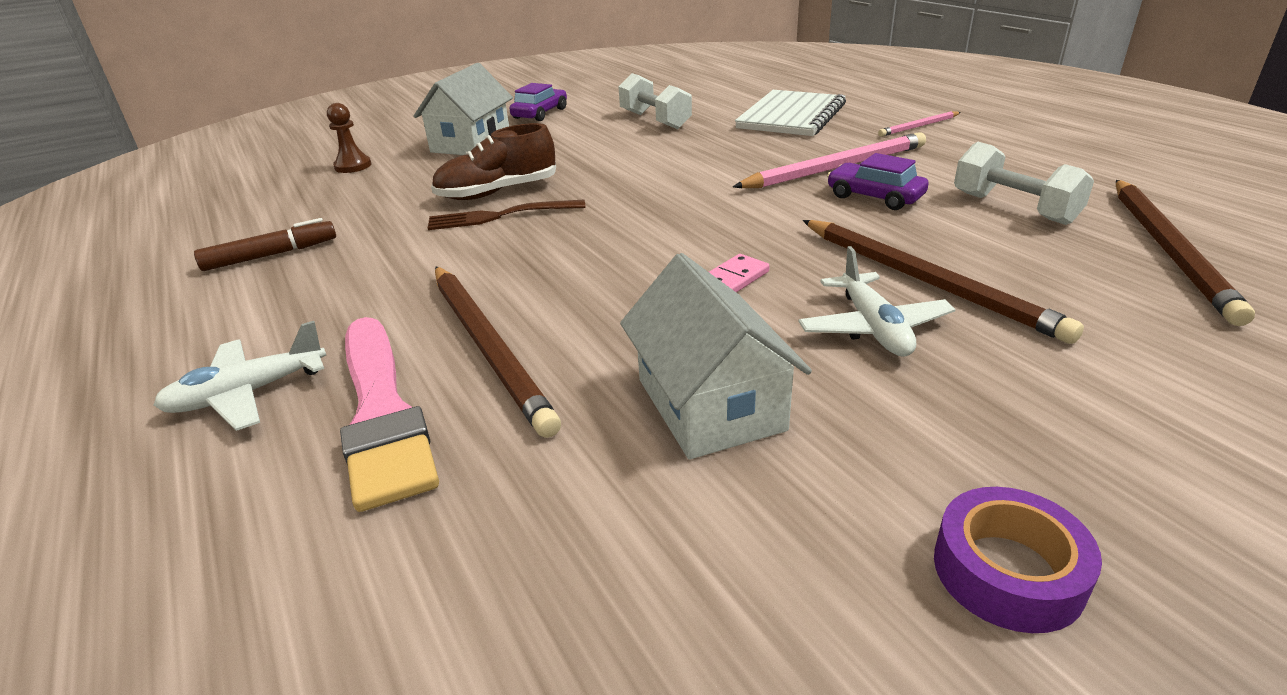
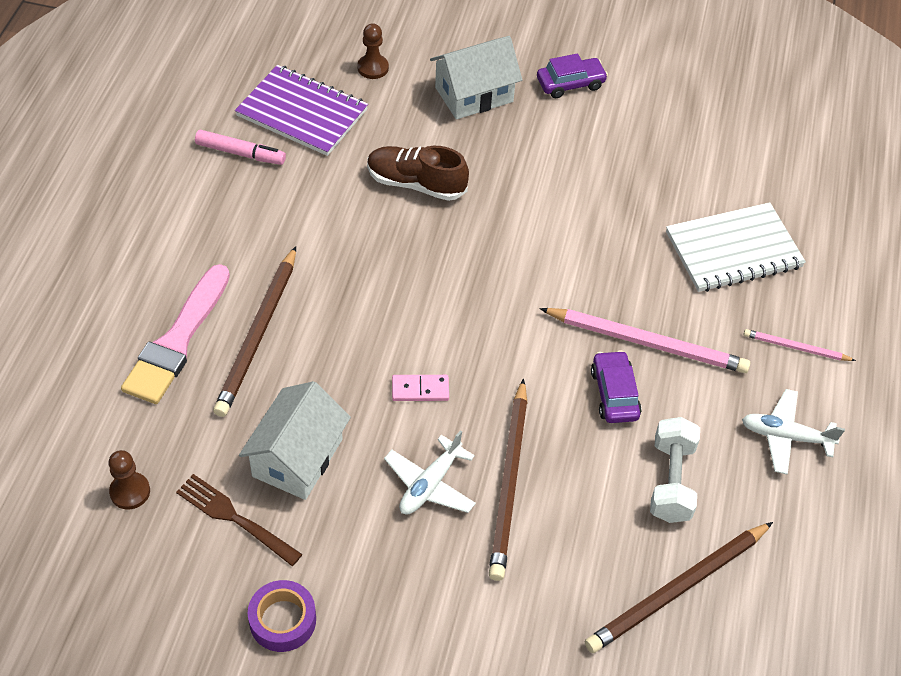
camera: 40 degrees right, 20 degrees up
white plane [153,321,326,431] -> white plane moved to [742,389,845,474]
brown marker [194,218,336,271] -> pink marker [195,130,286,165]
brown fork [428,199,586,230] -> brown fork moved to [176,474,302,566]
white dumbbell [619,73,692,129] -> none
none -> brown pawn [108,450,150,510]
none -> purple notebook [235,65,368,156]

